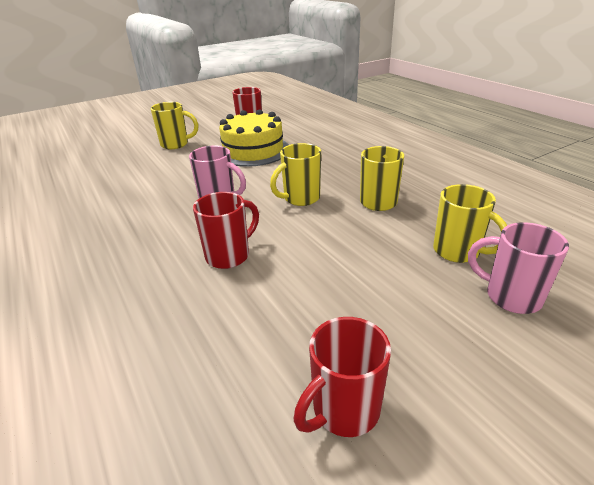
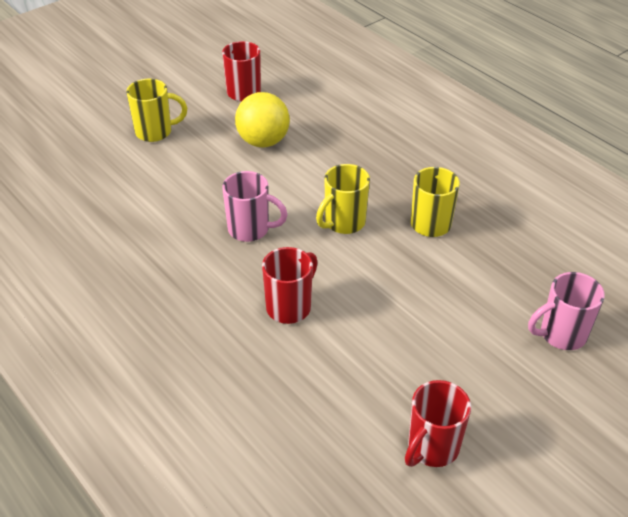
camera: 10 degrees left, 10 degrees up
yellow cake [219,109,289,167] -> yellow ball [235,92,290,148]
yellow mug [433,184,507,263] -> none
pink mug [468,222,569,314] -> pink mug turned 45 degrees counterclockwise [528,272,605,350]

